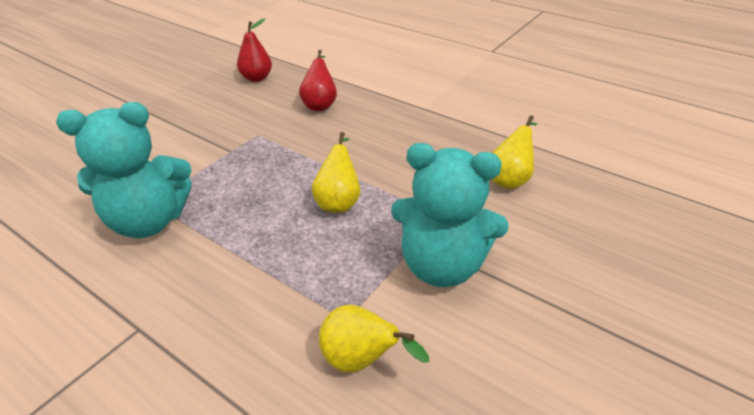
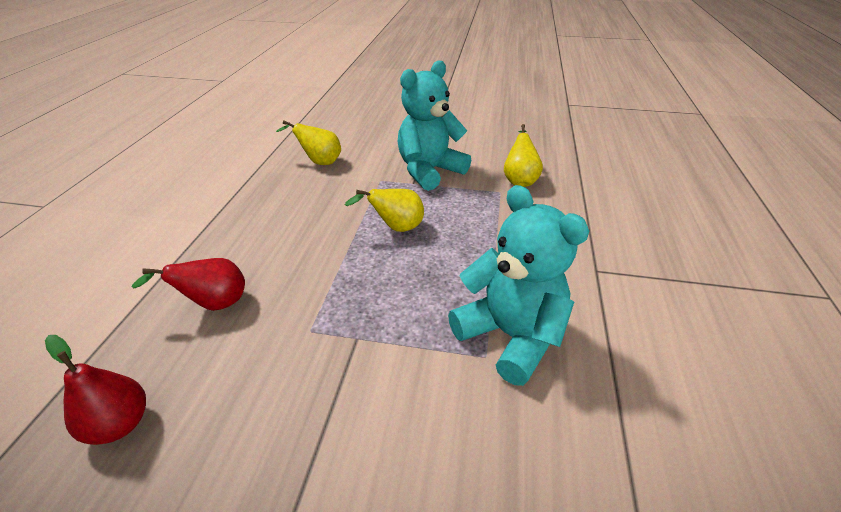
camera: 115 degrees left, 0 degrees up
turquoise teddy bear [391,143,509,287] -> turquoise teddy bear turned 120 degrees counterclockwise [397,60,471,191]

